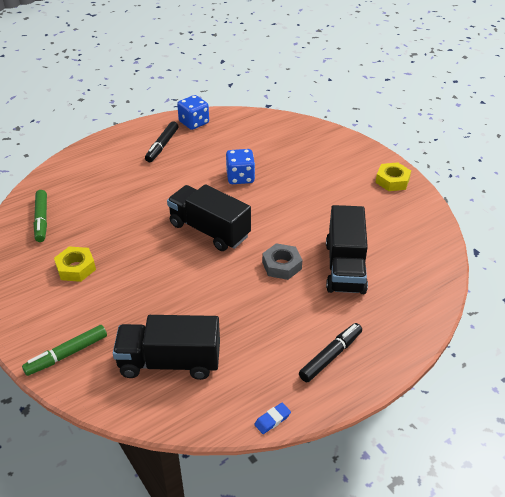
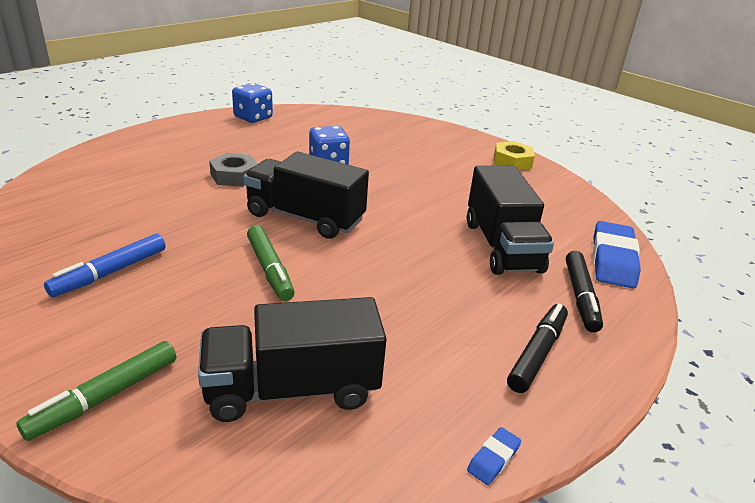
camera: 15 degrees left, 10 degrees down
green marker [34,190,47,242] -> green marker moved to [247,225,295,301]
yellow nut [54,246,96,282] -> blue marker [44,234,165,297]
black marker [145,122,179,162] -> black marker moved to [566,251,603,333]
grey nut [262,243,302,280] -> grey nut moved to [209,153,258,187]
none -> blue eraser [593,221,641,288]

